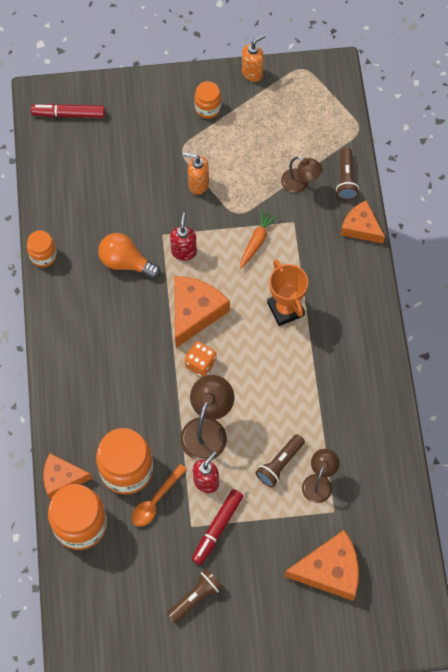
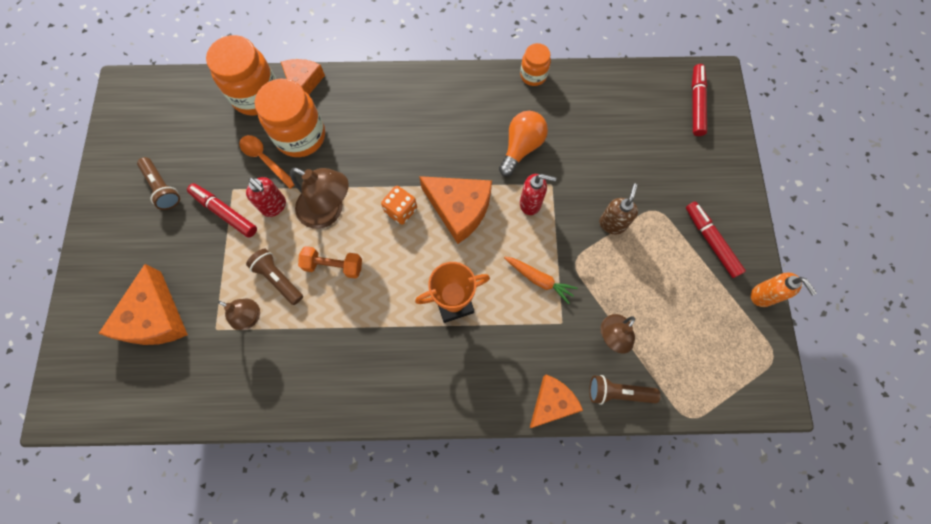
camera: 95 degrees right, 5 degrees up
orange soap dispenser [183,152,209,195] -> brown soap dispenser [599,183,638,234]
orange jar [194,81,221,119] -> red marker [686,201,746,278]
none -> orange dumbbell [298,246,362,279]

